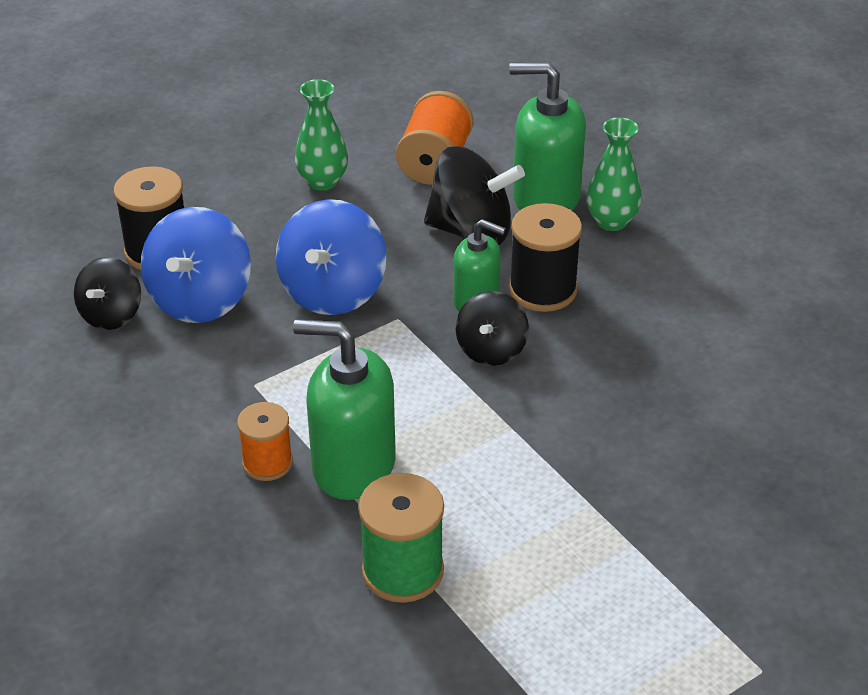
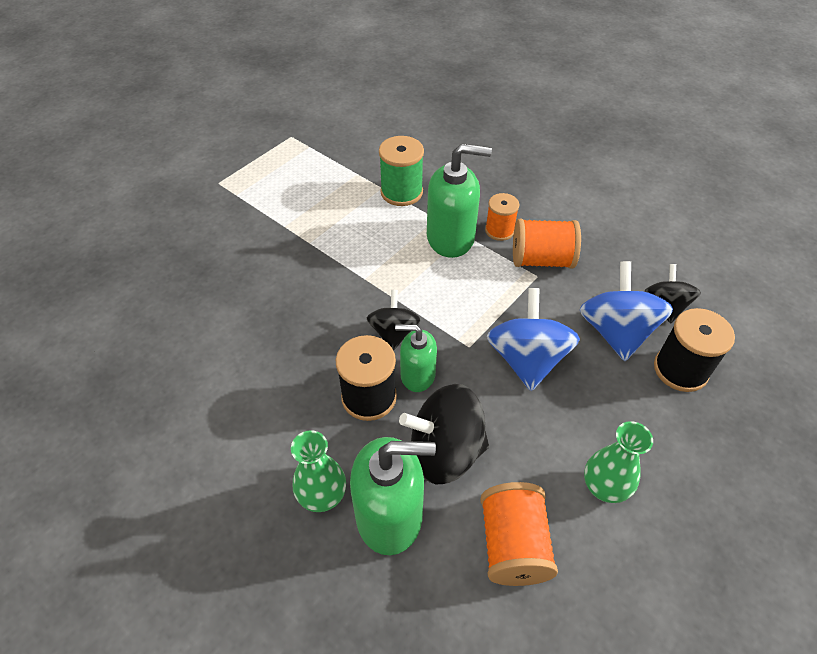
camera: 165 degrees right, 10 degrees up
none -> orange spool [513,219,581,269]

